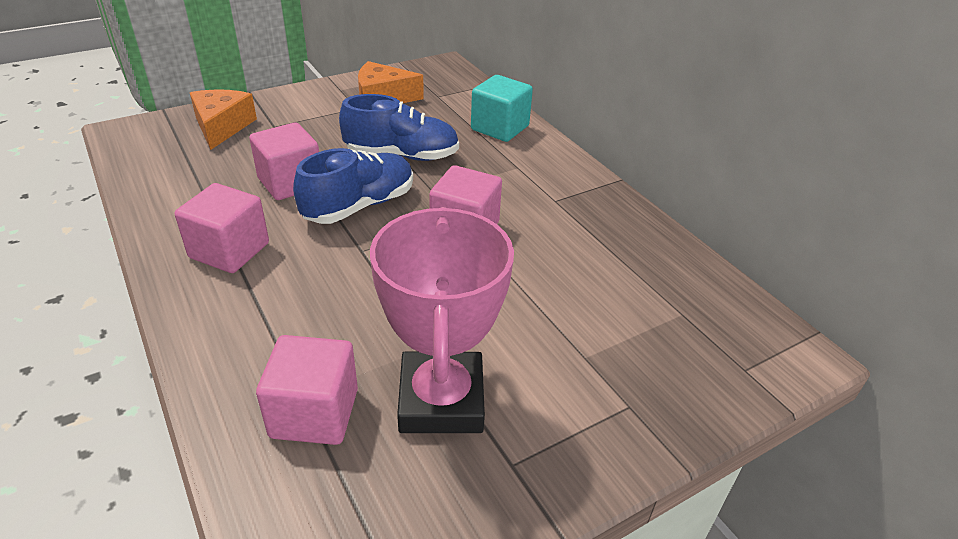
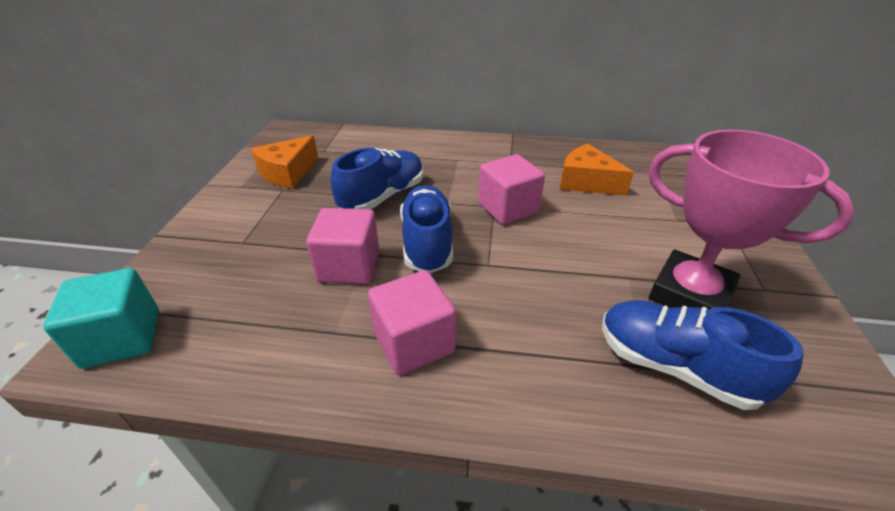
camera: 50 degrees left, 0 degrees up
orange cheese [190,89,257,150] -> orange cheese moved to [560,144,634,196]
pink cube [256,335,358,445] -> blue shoe [602,300,804,410]
turquoise cube [471,75,533,142] -> turquoise cube moved to [43,268,159,369]

